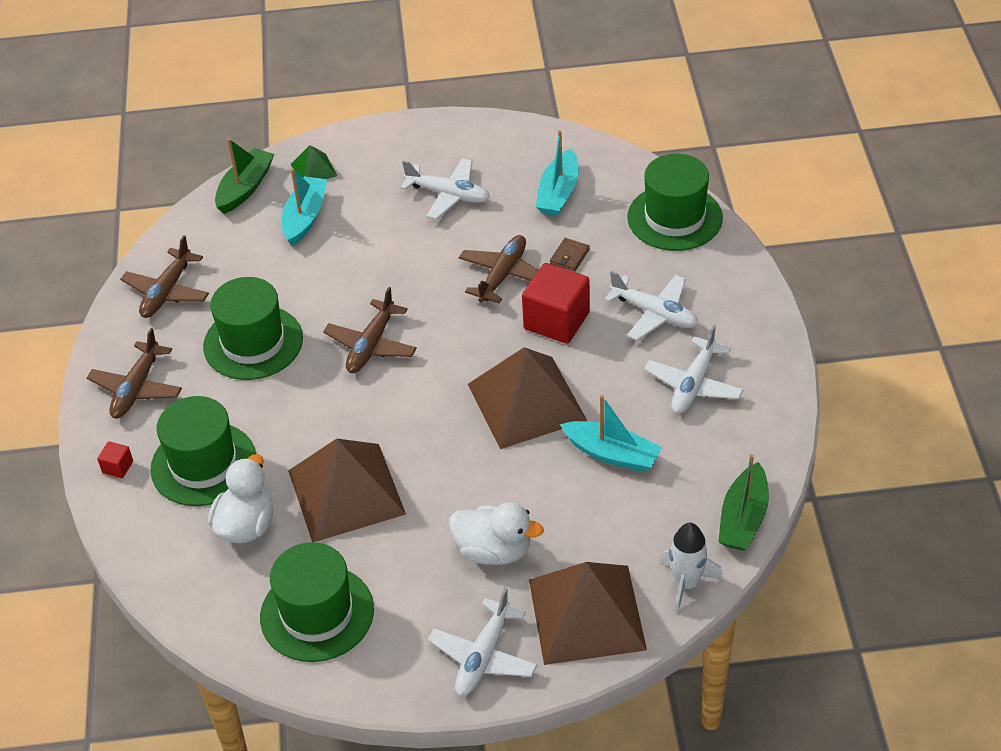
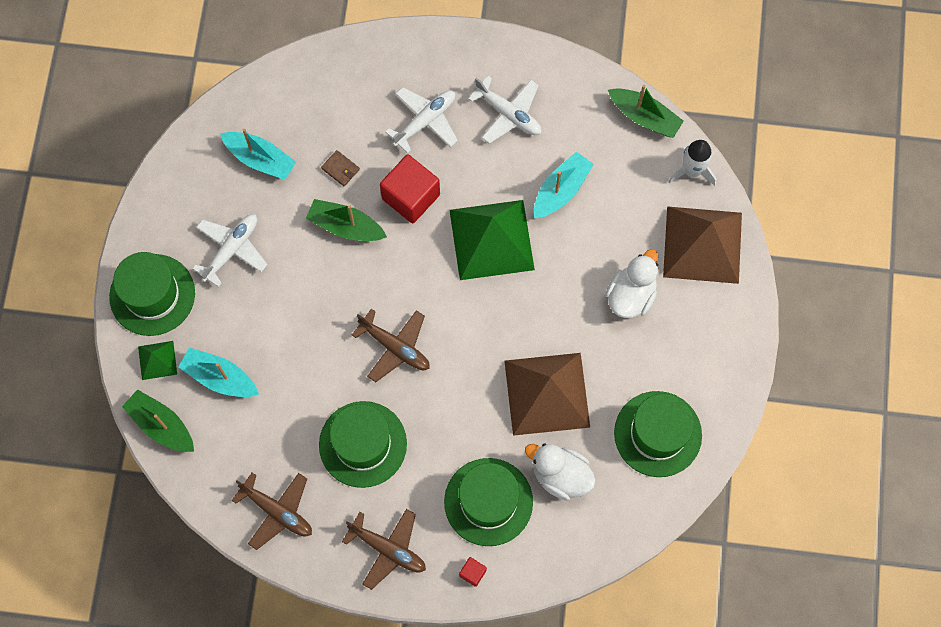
camera: 80 degrees left, 25 degrees up
white plane [428,588,537,696] -> none
brown plane [459,235,538,303] -> green boat [306,199,387,241]
brown pyramid [468,347,587,449] -> green pyramid [449,200,535,280]
green hat [627,154,723,251] -> green hat moved to [109,252,195,336]

